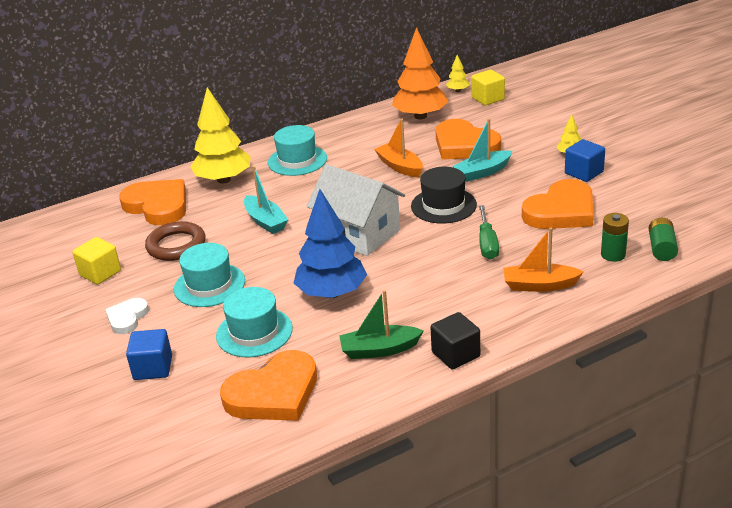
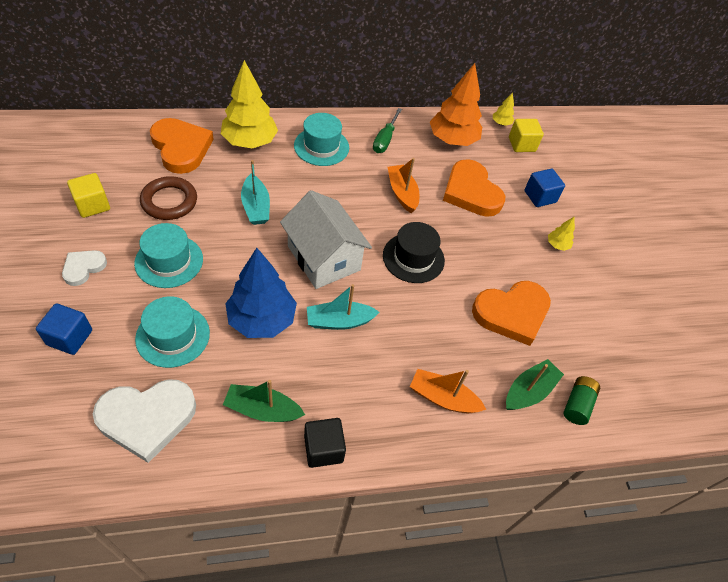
camera: 10 degrees right, 20 degrees up
orange heart [220,350,317,421] -> white heart [93,379,196,463]
turquoise boat [452,119,513,182] -> turquoise boat moved to [307,284,380,330]
green screwdriver [479,205,499,260] -> green screwdriver moved to [373,108,402,153]
blue cube [565,139,605,182] -> blue cube moved to [524,169,565,207]
green battery [601,213,629,262] -> green boat [506,359,564,410]

